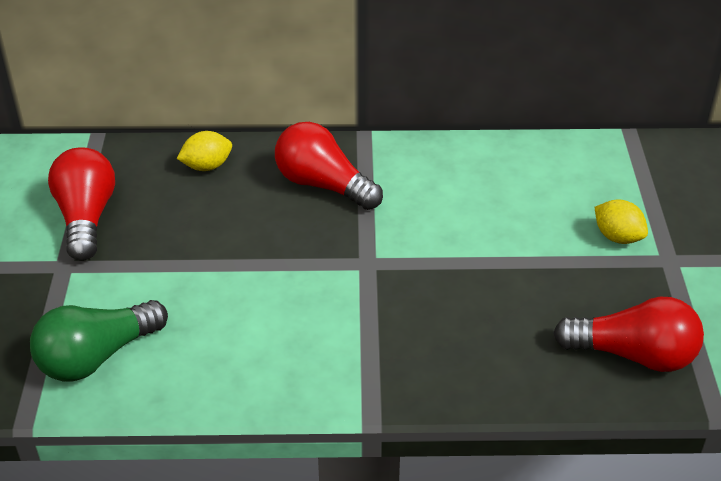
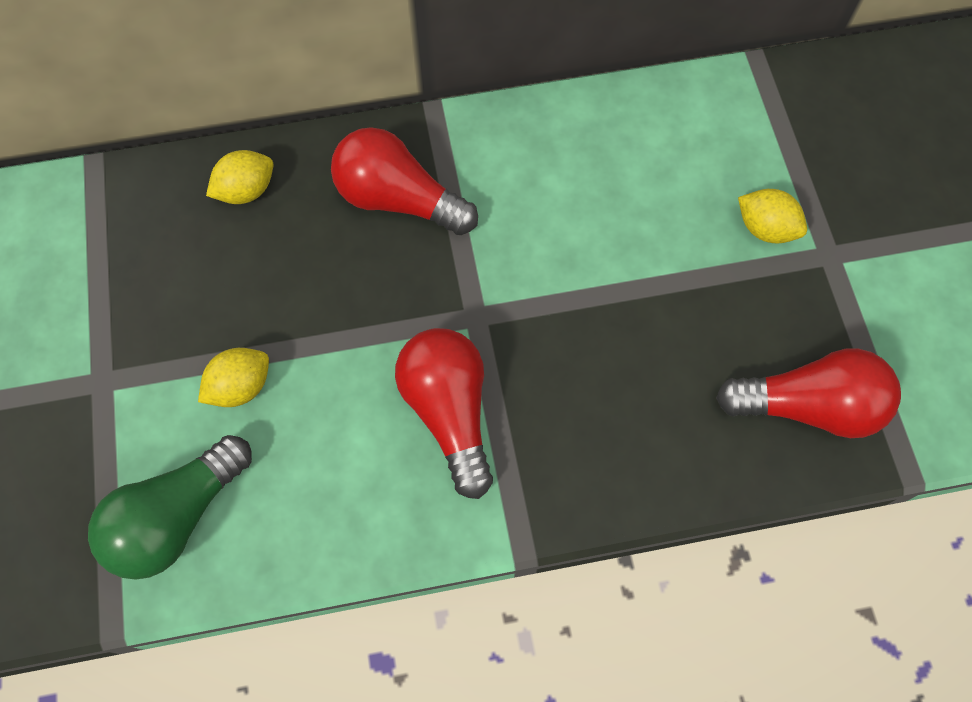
camera: 10 degrees left, 25 degrees up
red light bulb [48,147,115,261] -> red light bulb moved to [395,328,493,499]
none -> yellow lemon [198,348,269,407]

